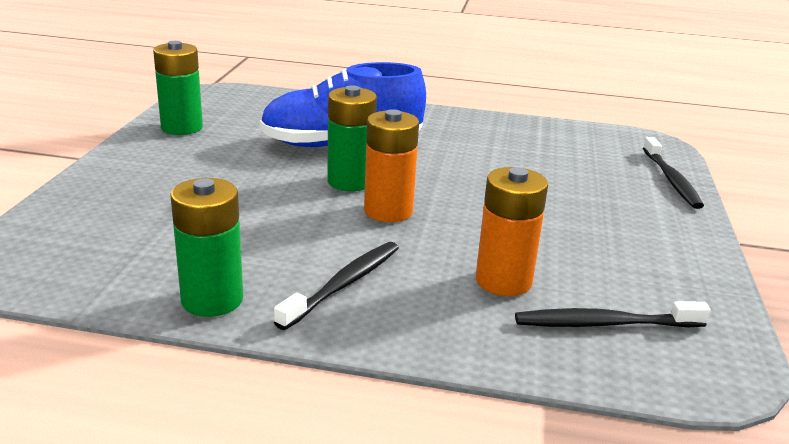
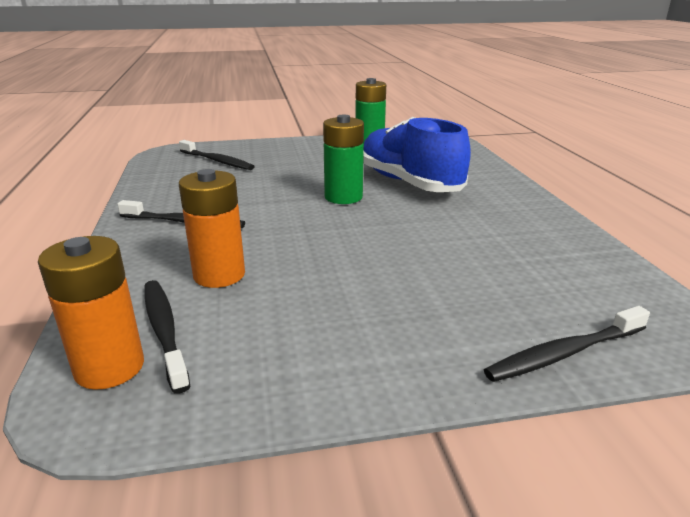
camera: 70 degrees right, 0 degrees up
green battery [170,178,243,317] -> none
orange battery [364,109,419,222] -> orange battery moved to [38,236,144,390]
none -> black toothbrush [179,140,255,170]

